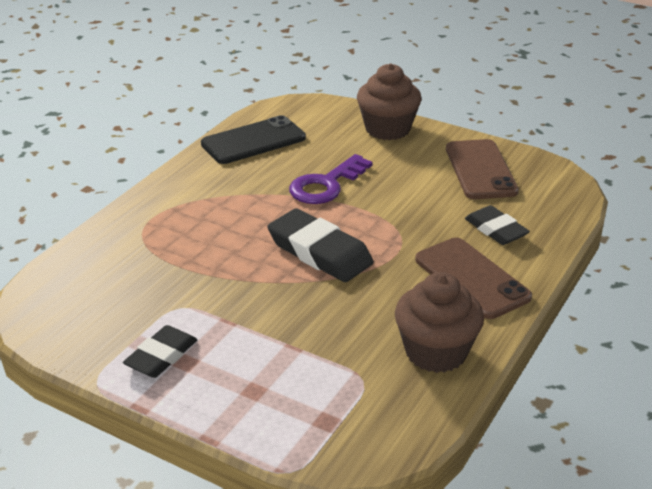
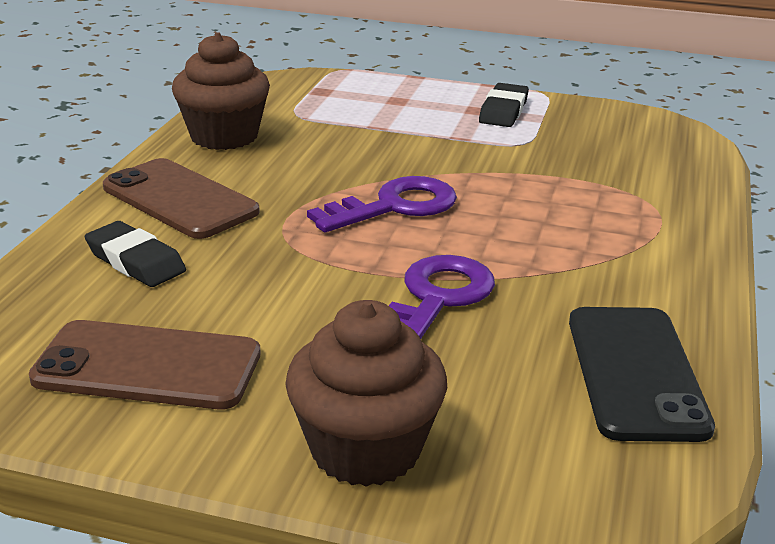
camera: 165 degrees right, 5 degrees down
black phone [201,115,306,164] -> black phone turned 45 degrees counterclockwise [569,307,715,442]
black eraser [267,208,373,282] -> purple key [307,176,457,232]
brown phone [446,139,519,199] -> brown phone turned 60 degrees counterclockwise [29,320,261,409]

